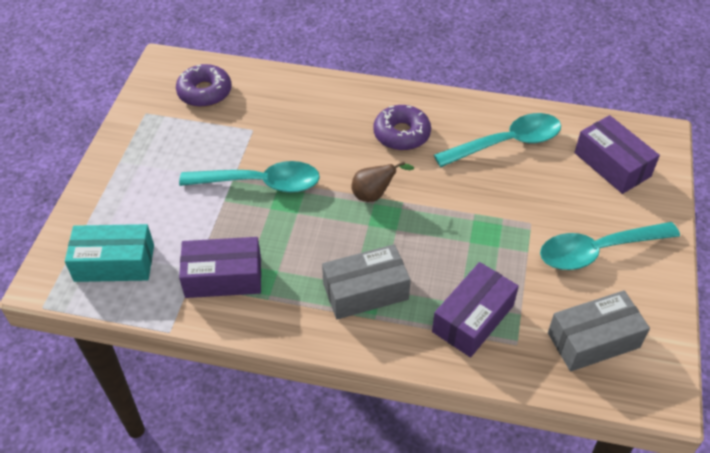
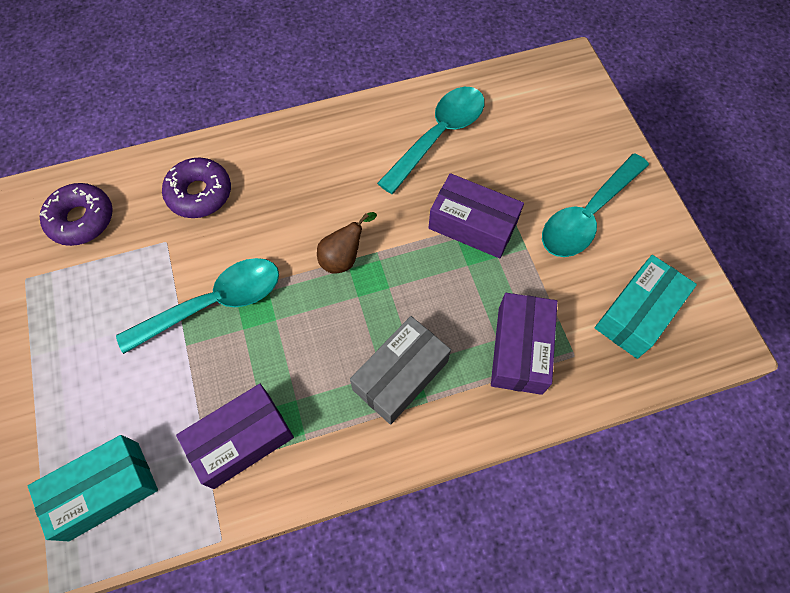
camera: 30 degrees left, 15 degrees up
purple donut [373,105,431,151] -> purple donut moved to [162,157,231,218]
grey box [548,291,650,371] -> turquoise box [595,255,697,359]
purple box [574,115,660,194] -> purple box moved to [428,173,524,258]

